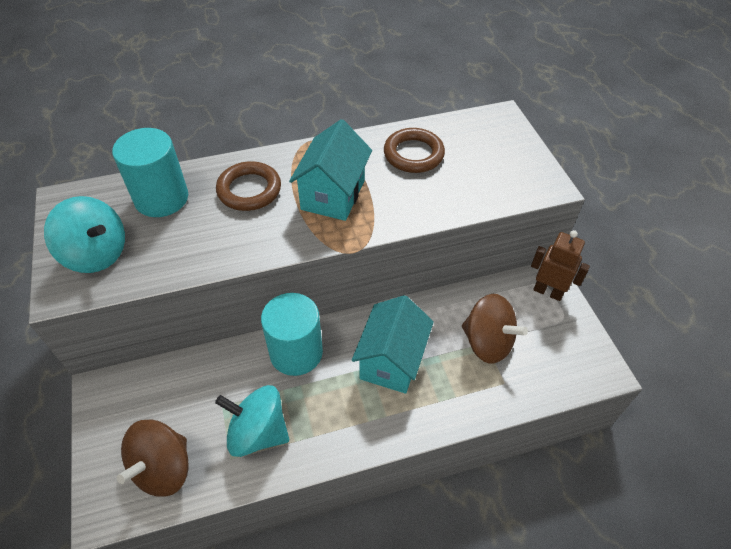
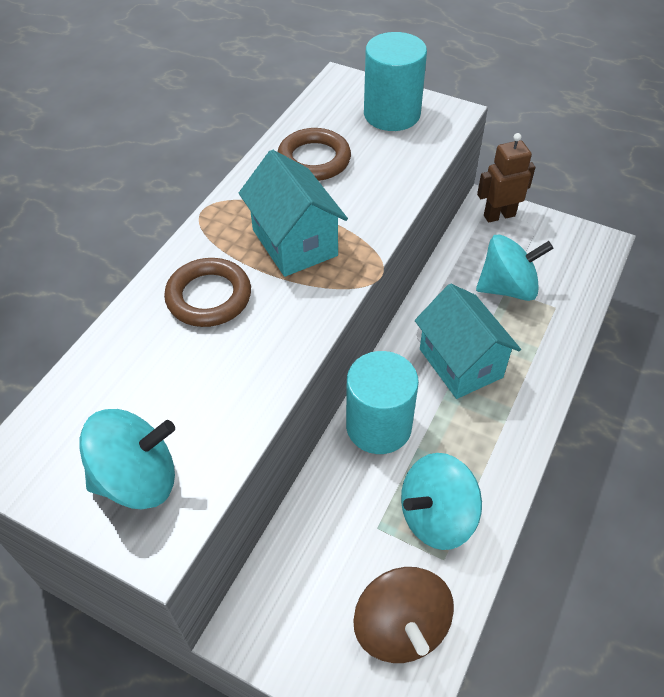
camera: 45 degrees left, 0 degrees up
turquoise cylinder [112,128,188,217] -> turquoise cylinder moved to [364,32,427,131]
brown spinning top [462,294,528,363] -> turquoise spinning top [476,234,553,301]

